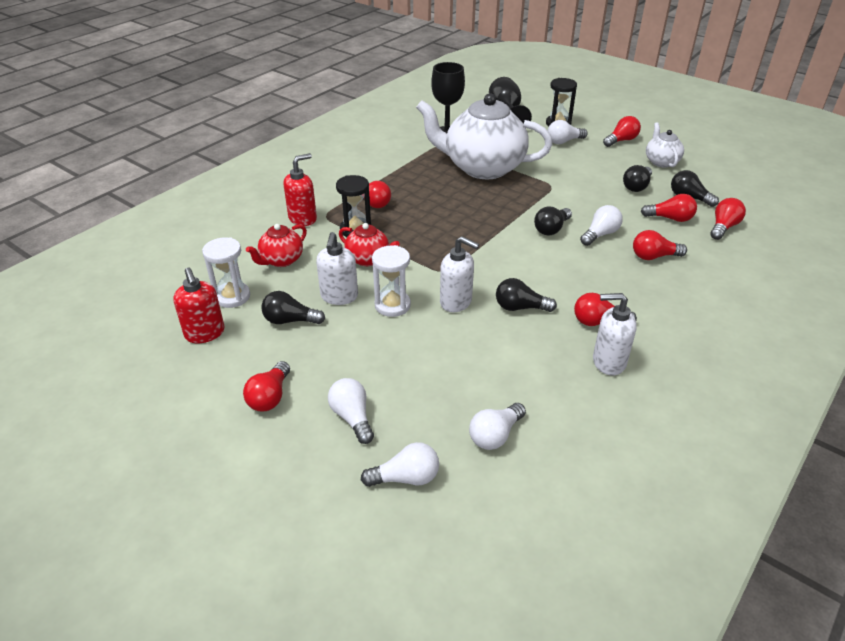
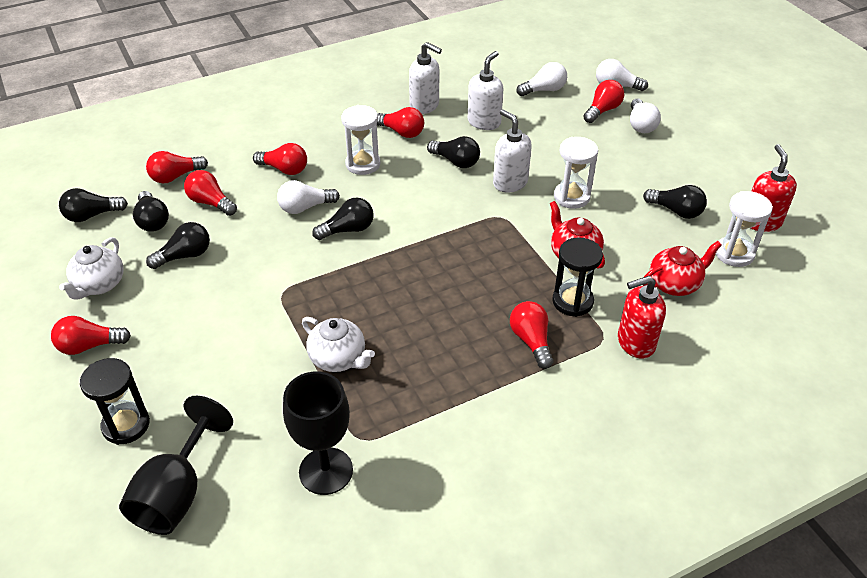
camera: 155 degrees left, 5 degrees up
red light bulb [243,361,290,411] -> red light bulb moved to [583,80,624,123]
white soap dispenser [316,232,358,305] -> white soap dispenser moved to [468,51,503,130]
white teapot [416,93,552,179] -> white teapot [302,317,375,372], size x0.46
white light bulb [548,120,588,144] -> none
none -> black light bulb [59,188,128,222]
none -> white hourglass [341,105,380,175]

